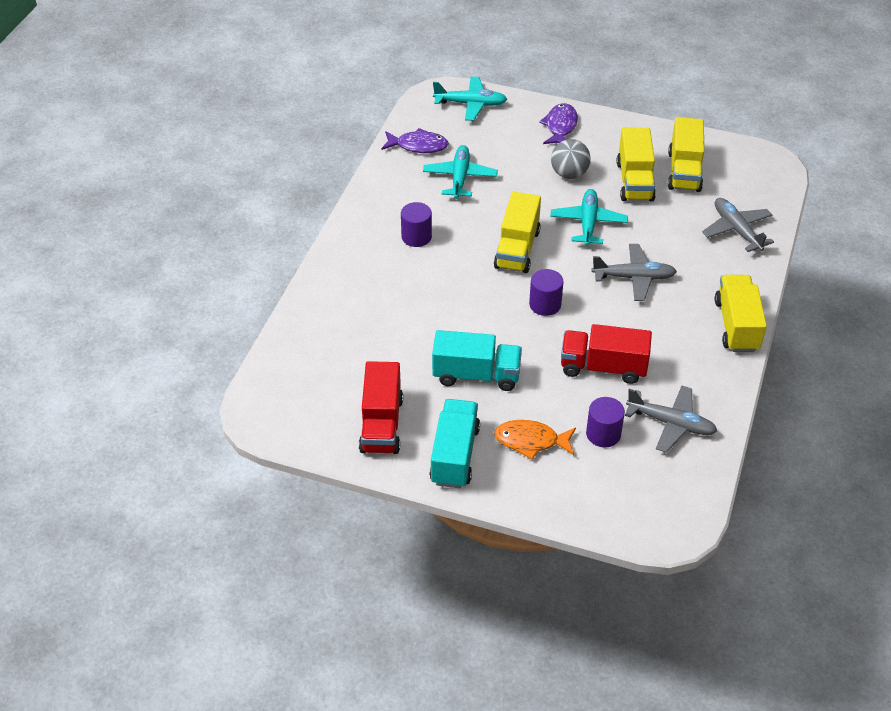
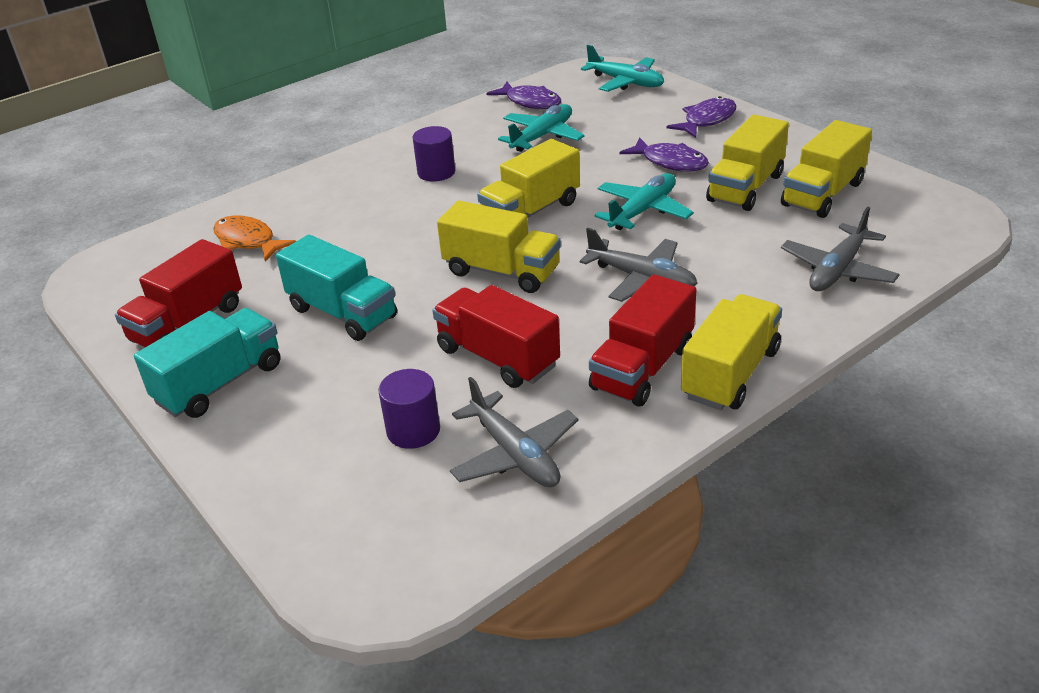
camera: 35 degrees right, 10 degrees down
orange fish [494,420,576,460] -> orange fish moved to [213,215,296,261]
purple cylinder [529,269,563,316] -> yellow truck [437,201,561,293]
grey ball [551,139,591,179] -> purple fish [619,137,709,171]
grey plane [702,198,774,252] -> grey plane turned 150 degrees counterclockwise [781,207,900,291]
none -> red truck [589,274,697,407]

